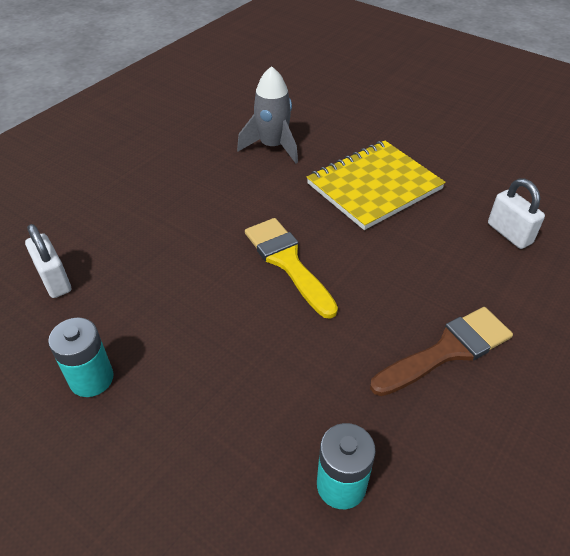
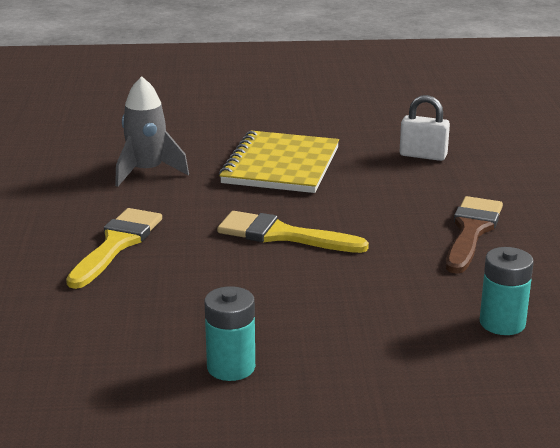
camera: 40 degrees left, 20 degrees down
white padlock [25,224,71,298] -> none
none -> yellow brush [66,208,162,289]

